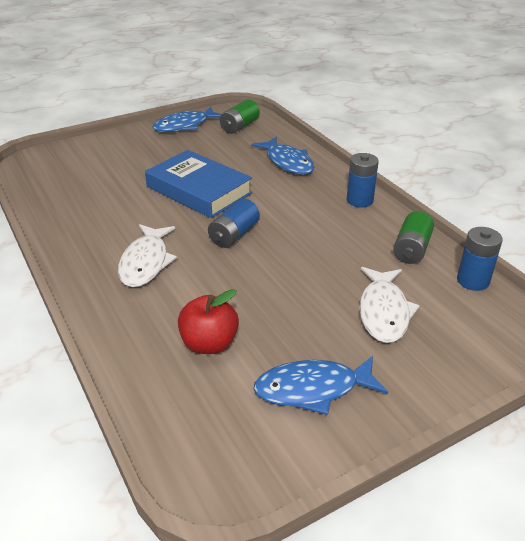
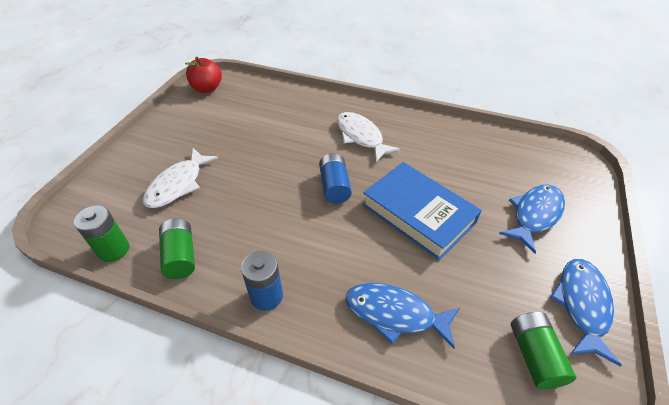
camera: 140 degrees right, 10 degrees up
blue book [145,150,252,218] -> blue book turned 45 degrees clockwise [362,162,482,260]
red apple [178,289,239,354] -> red apple moved to [185,57,222,93]
blue fish [254,356,388,415] -> blue fish moved to [499,185,565,253]
white fish [359,267,420,343] -> white fish turned 120 degrees counterclockwise [143,148,218,208]
blue battery [457,227,503,291] -> green battery [74,205,129,262]

